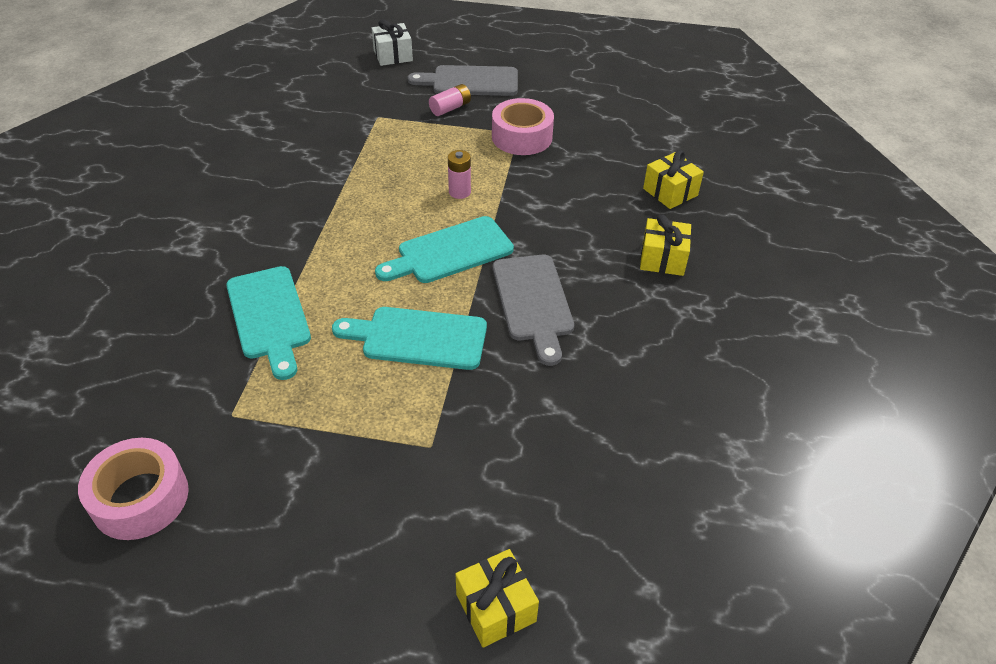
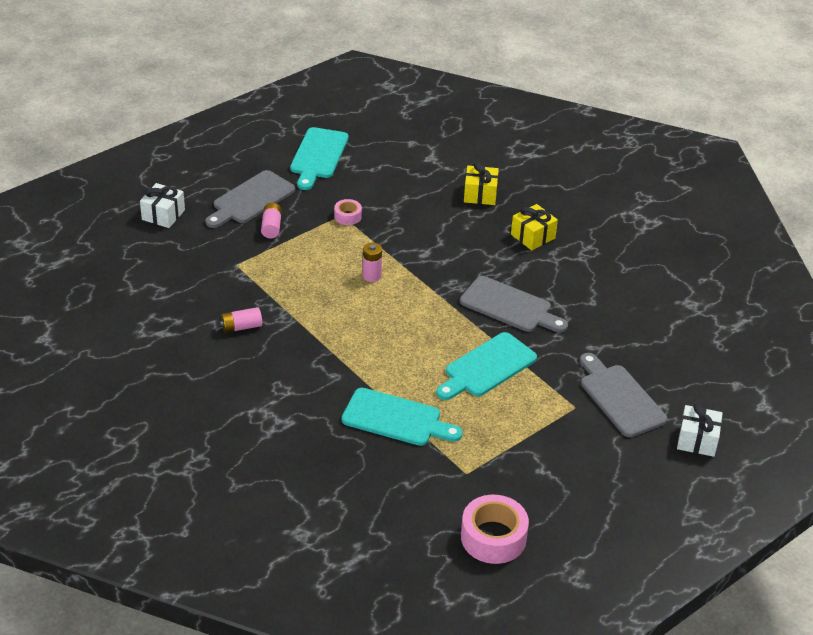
camera: 50 degrees left, 5 degrees down
turquoise cutting board [375,216,514,283] -> turquoise cutting board moved to [290,127,348,190]
yellow gift [455,549,539,648] -> white gift [677,403,723,457]
pink tape [492,98,554,155] -> pink tape [334,199,362,225], size x0.52
none -> pink battery [220,307,262,333]
none -> grey cutting board [580,353,667,437]

